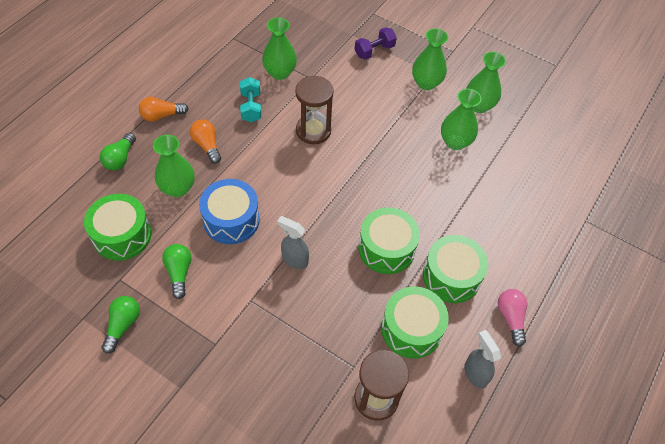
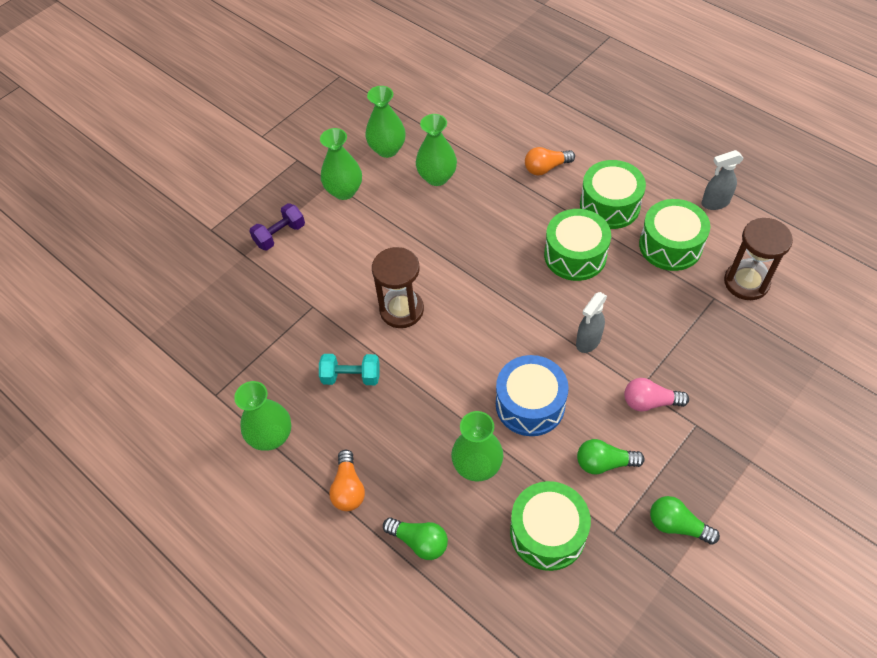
camera: 75 degrees left, 0 degrees up
orange light bulb [190,119,221,164] -> orange light bulb moved to [525,147,575,176]
green vase [262,17,297,80] -> green vase moved to [234,381,291,451]
purple dumbbell [355,27,397,60] -> purple dumbbell turned 75 degrees clockwise [249,203,305,250]
pink light bulb [498,289,528,347] -> pink light bulb moved to [624,378,689,412]

